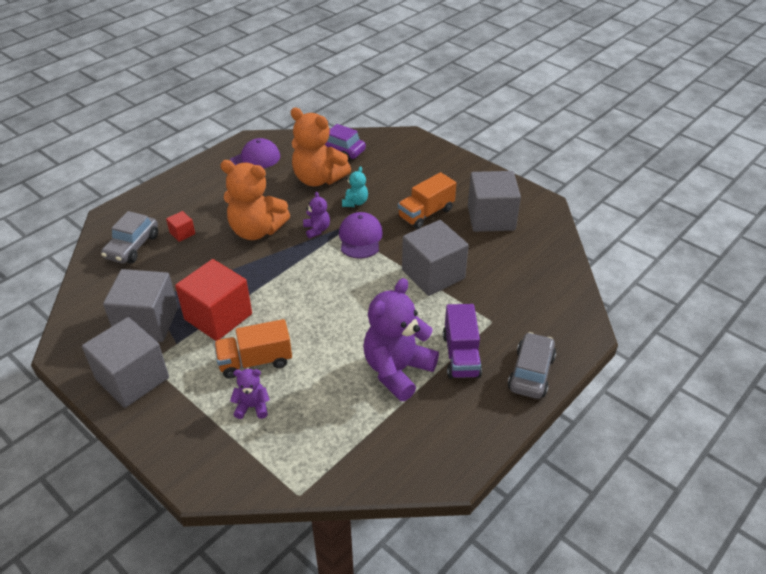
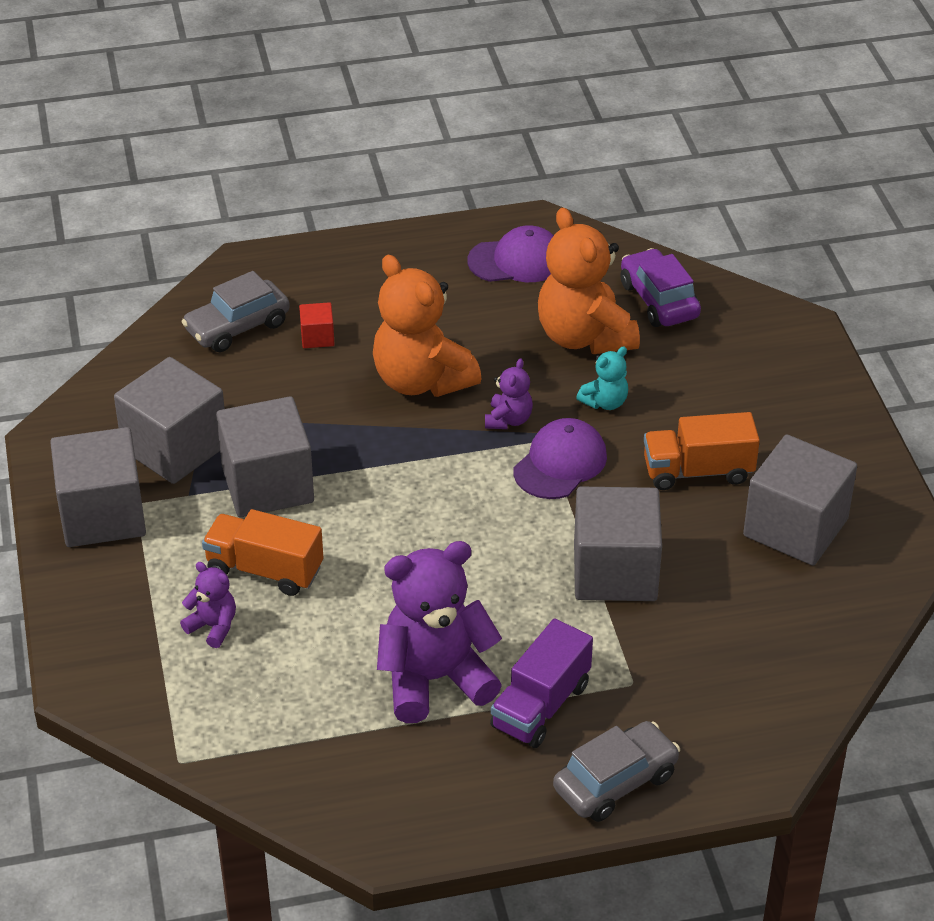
camera: 35 degrees right, 0 degrees up
red cube [175,259,252,341] -> grey cube [216,396,314,517]

